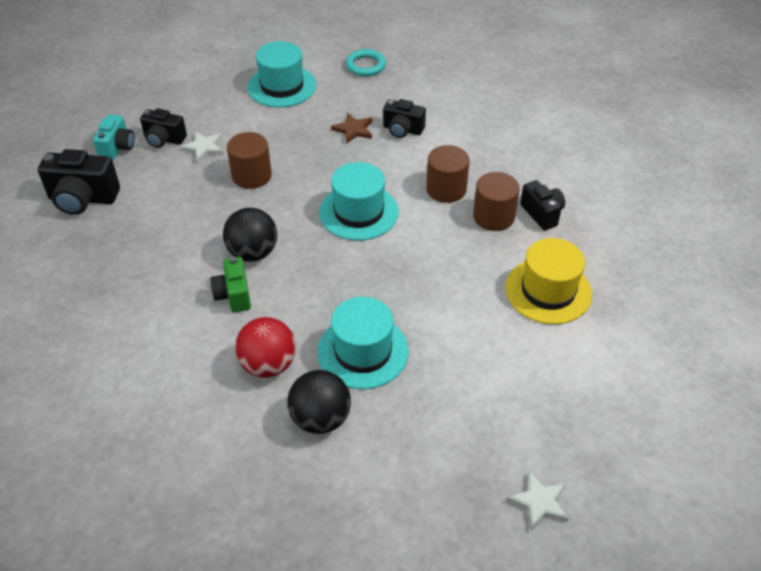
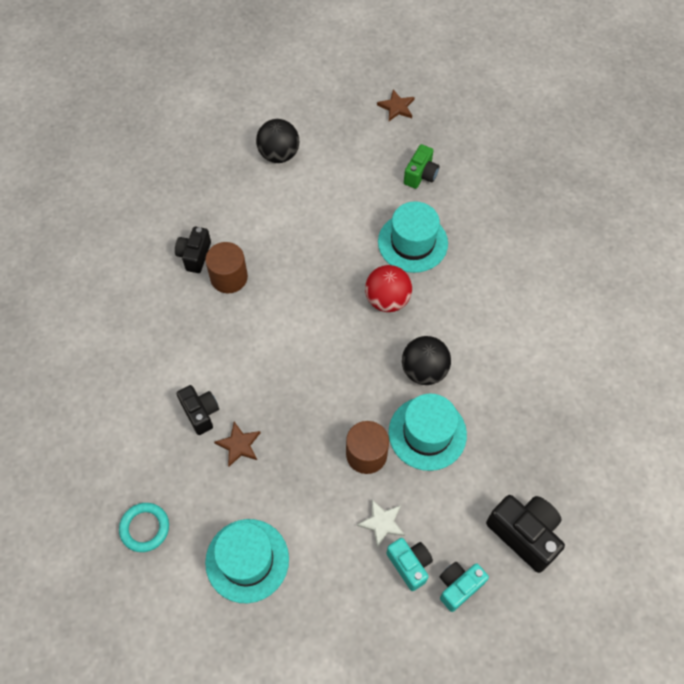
camera: 140 degrees left, 15 degrees up
black camera [140,109,187,148] -> turquoise camera [386,538,433,591]
green camera [210,257,251,312] -> green camera moved to [404,144,439,189]
red ball [235,317,296,378] -> red ball moved to [365,265,412,312]
black ball [287,370,351,434] -> black ball moved to [256,119,299,163]
turquoise hat [319,162,399,241] -> turquoise hat moved to [389,394,467,471]
brown cylinder [426,145,470,203] -> none
yellow hat [505,238,592,324] -> none
white star [507,471,569,530] -> brown star [377,90,415,121]

